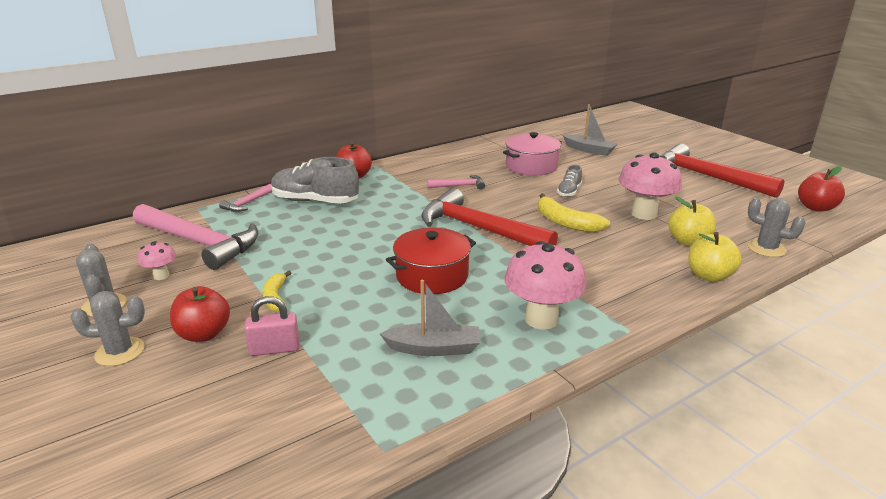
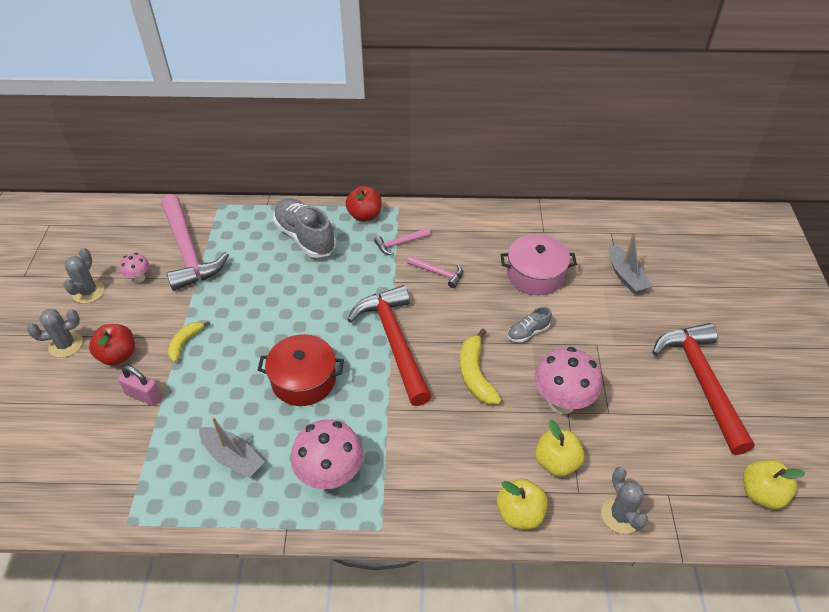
camera: 35 degrees right, 20 degrees up
grey cactus [70,291,145,366] -> grey cactus turned 45 degrees counterclockwise [27,309,83,358]
pink hammer [219,184,272,212] -> pink hammer moved to [374,228,431,255]
red apple [798,166,845,212] -> yellow apple [743,459,805,509]

